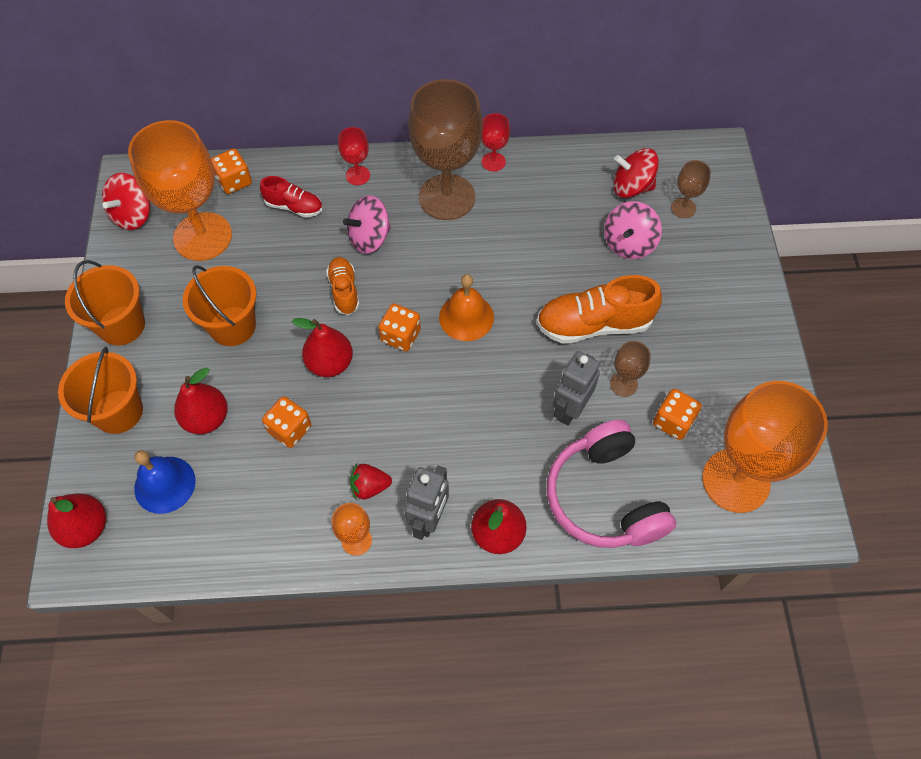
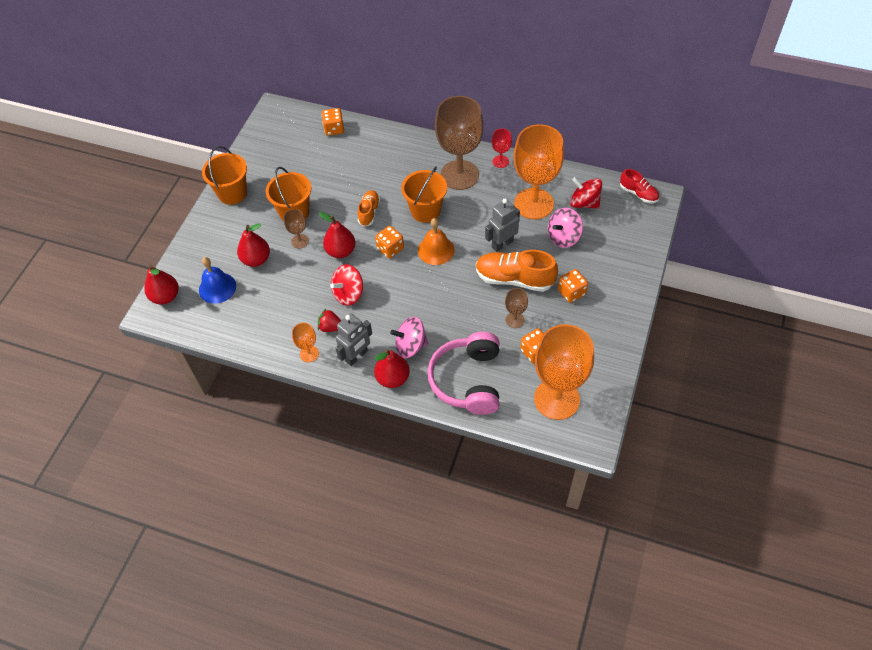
camera: 25 degrees right, 5 degrees down
orange bucket [58,347,143,434] -> orange bucket moved to [401,166,447,223]
red spinning top [102,173,150,230] -> red spinning top moved to [330,264,363,306]
orange goblet [128,120,232,261] -> orange goblet moved to [513,124,564,219]
red shoe [260,176,323,218] -> red shoe moved to [620,169,659,203]
orange dice [262,396,311,448] -> orange dice moved to [558,269,588,303]
red goblet [338,127,370,185] -> none
pink spinning top [343,196,391,254] -> pink spinning top moved to [390,317,428,358]
grey robot [553,351,600,426] -> grey robot moved to [485,199,520,252]
brown goblet [671,160,711,218] -> brown goblet moved to [284,209,309,249]

